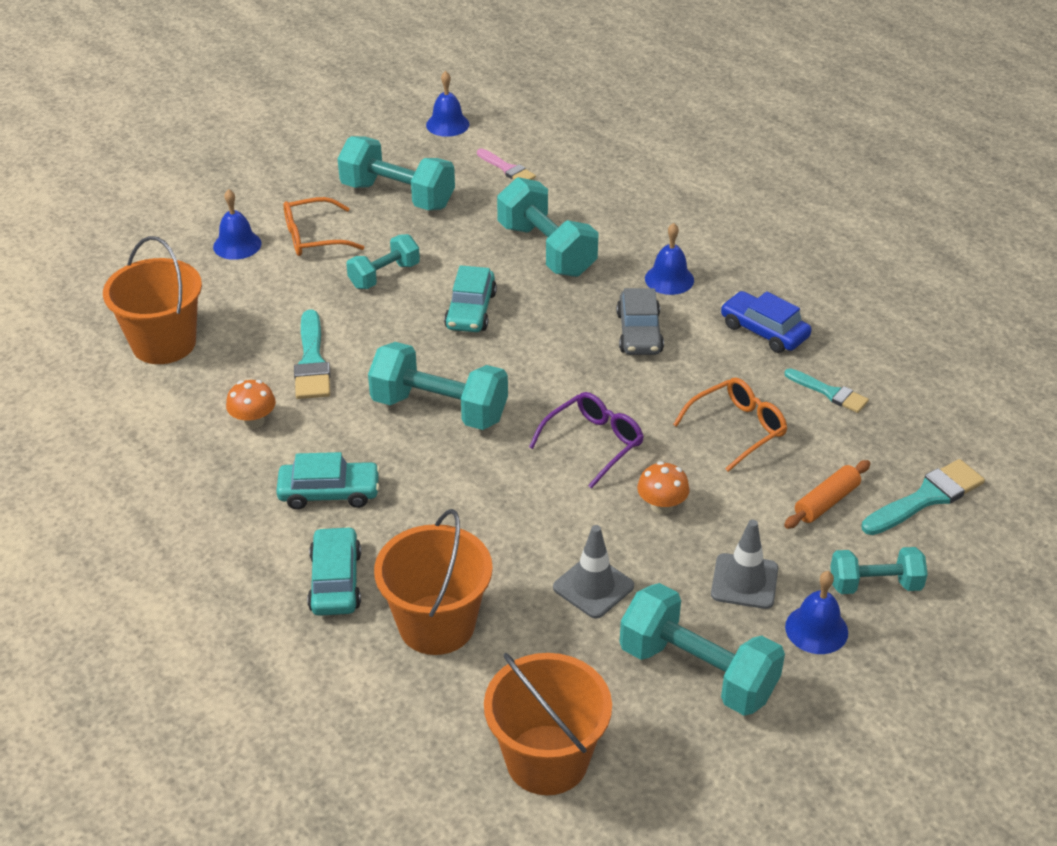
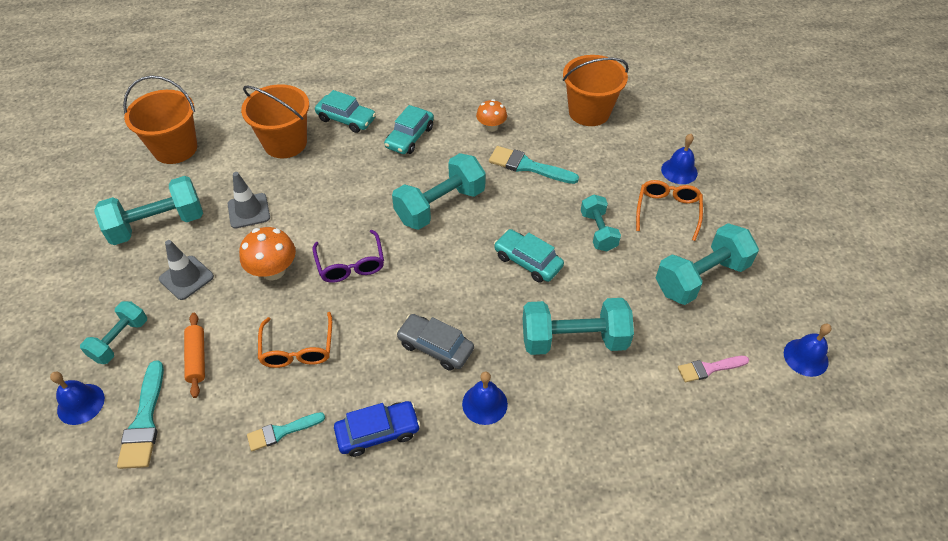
camera: 120 degrees right, 10 degrees up
orange mushroom [637,461,690,514] -> orange mushroom [239,227,296,280], size x1.51
blue bell [785,571,848,654] -> blue bell moved to [50,372,105,425]

